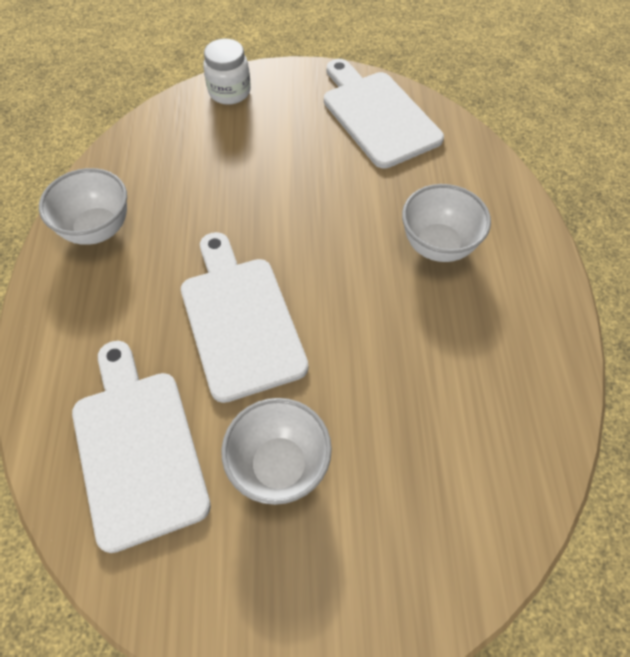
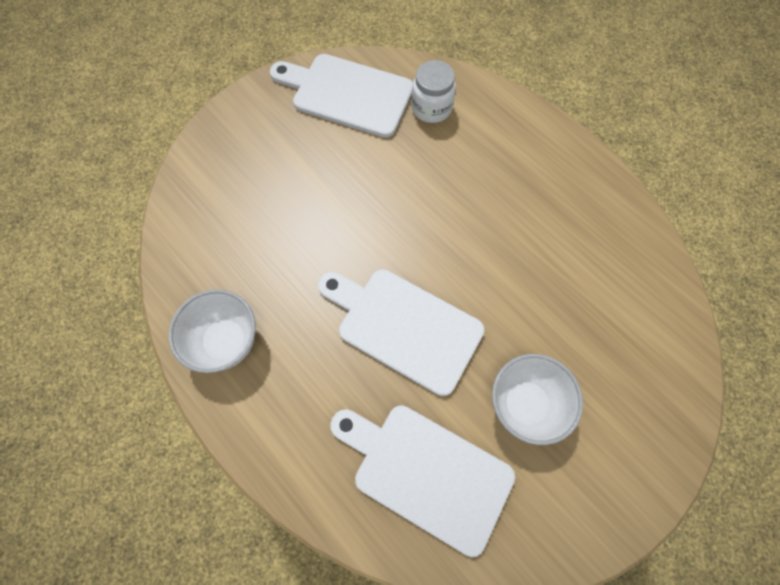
camera: 40 degrees left, 10 degrees up
white jar [203,39,251,105] -> white jar moved to [411,60,456,123]
white bowl [402,184,491,262] -> none

